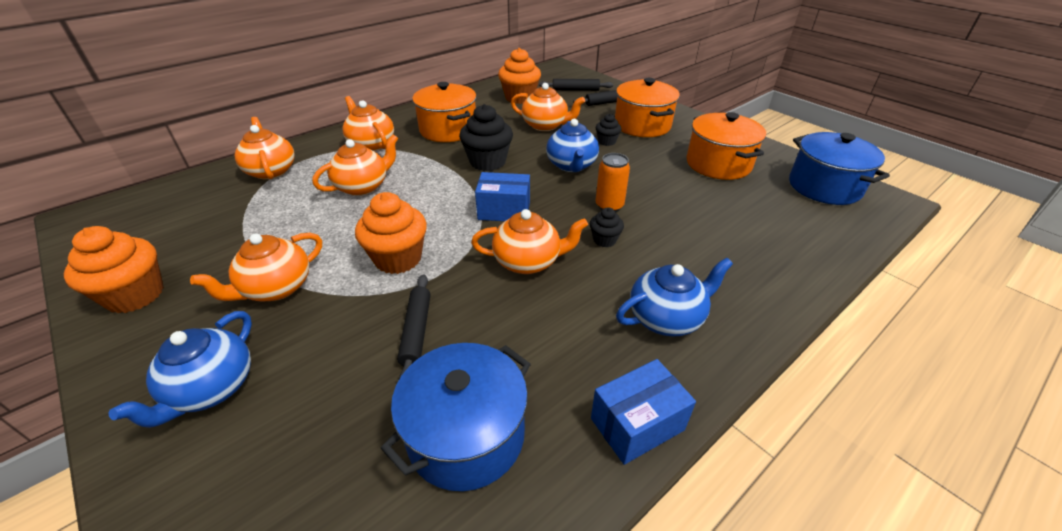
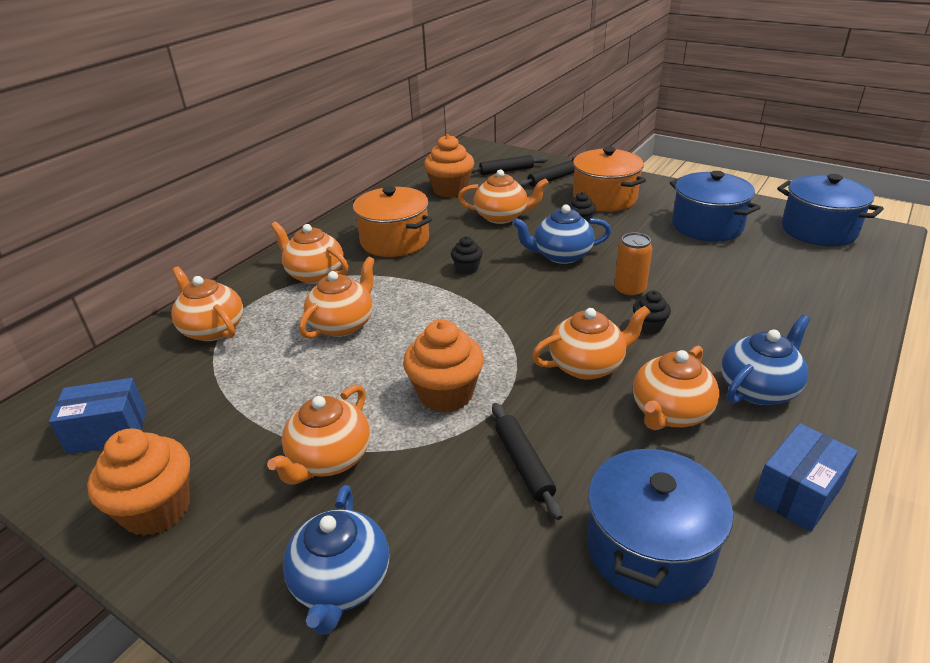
camera: 15 degrees left, 5 degrees down
black cupcake [459,104,513,171] -> black cupcake [451,236,483,275], size x0.52
blue box [475,172,530,221] -> blue box moved to [49,378,147,454]
blue teapot [546,119,599,172] -> blue teapot turned 105 degrees clockwise [512,205,611,264]
orange pot [686,112,766,180] -> blue pot [670,171,761,241]
none -> orange teapot [633,345,719,430]

